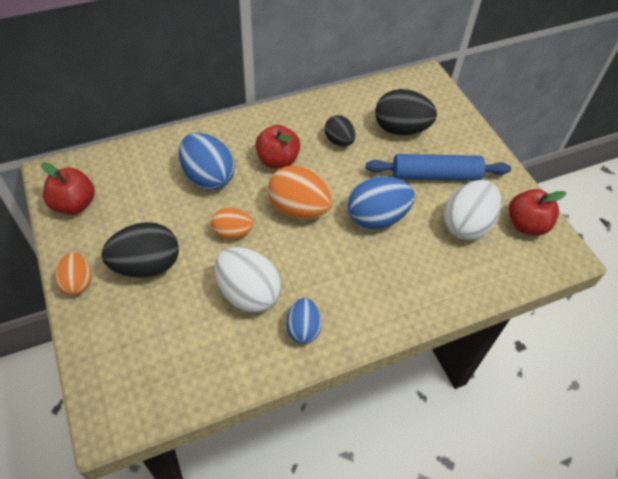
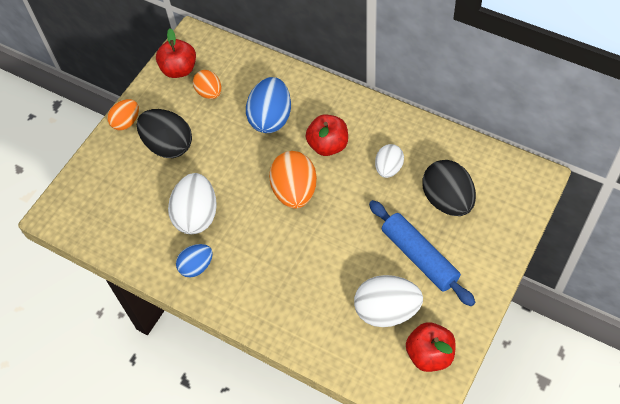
camera: 60 degrees right, 5 degrees up
orange egg [211,208,254,239] -> orange egg moved to [193,70,221,99]
black egg [325,115,356,146] -> white egg [375,144,404,178]
blue egg [347,176,415,230] -> none

